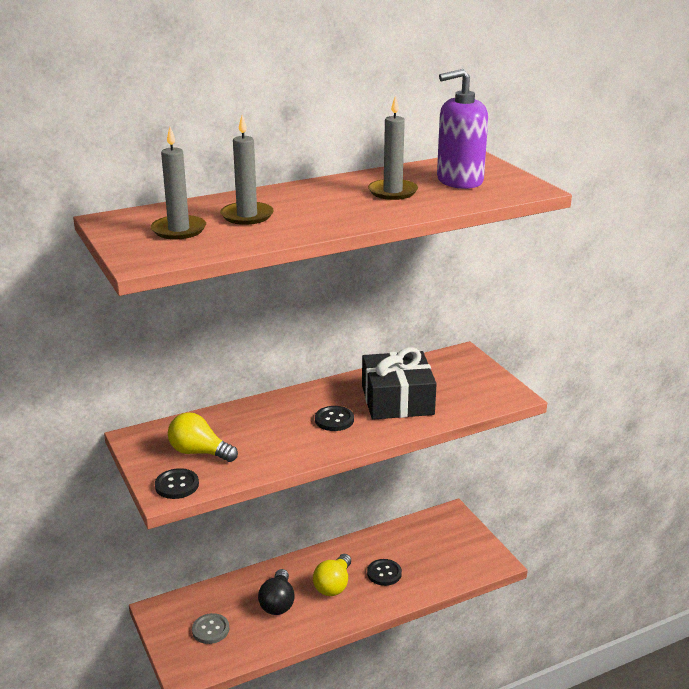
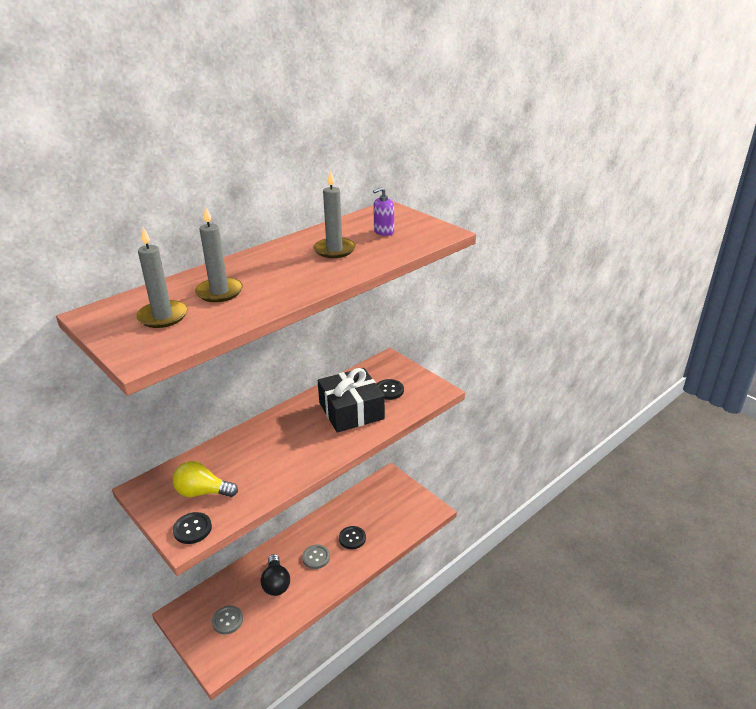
camera: 15 degrees left, 5 degrees up
yellow light bulb [313,554,351,596] -> grey button [302,544,330,569]
black button [315,406,354,431] -> black button moved to [377,379,404,400]
purple soap dispenser [437,69,488,189] -> purple soap dispenser [373,187,394,236], size x0.51

